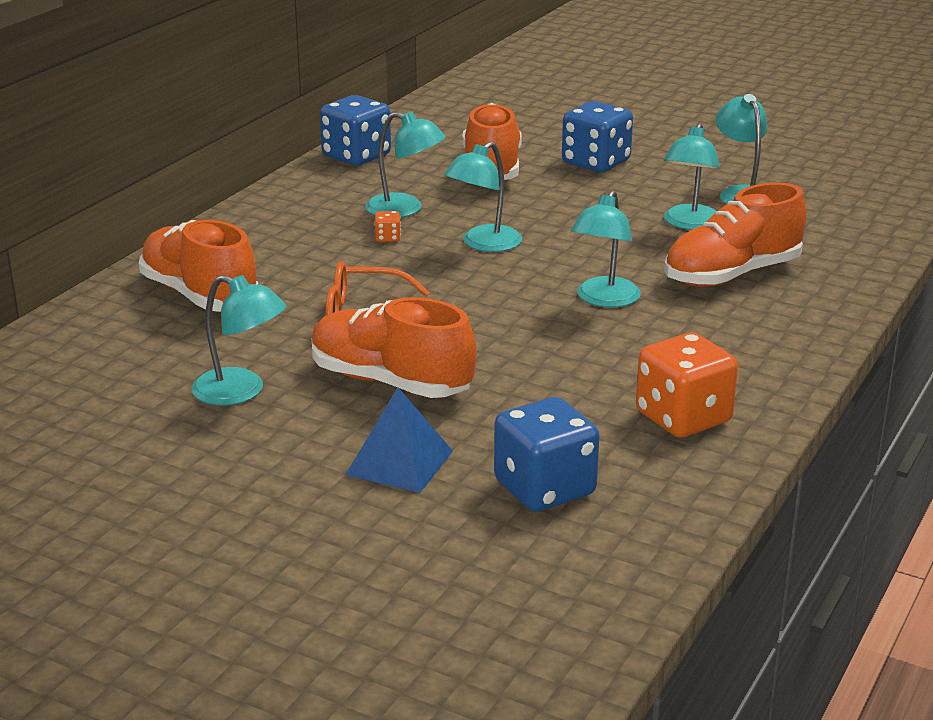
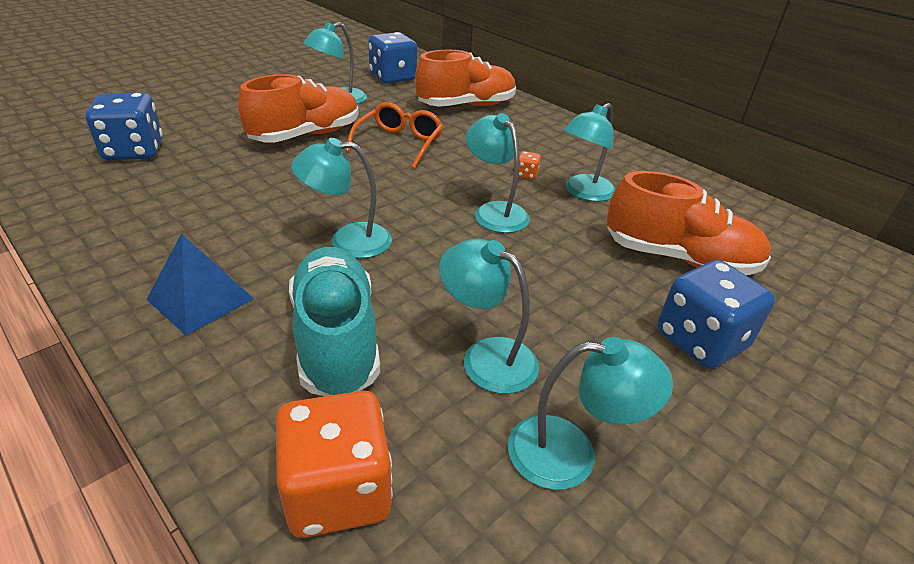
camera: 105 degrees right, 10 degrees up
blue dice [320,95,391,166] -> blue dice moved to [368,32,417,84]
blue pyramid [345,387,453,493] -> blue pyramid moved to [146,234,254,335]
turquoise lamp [571,190,641,307] -> turquoise lamp turned 45 degrees counterclockwise [291,138,392,258]
orange dice [636,333,738,438] -> orange dice moved to [276,391,393,538]
orange shoe [664,183,807,287] -> turquoise shoe [289,247,380,396]

